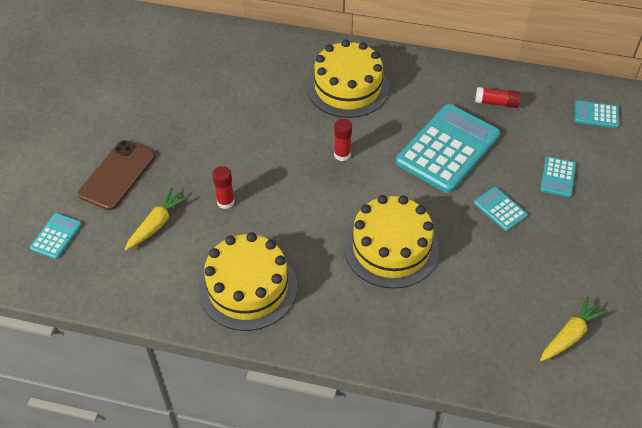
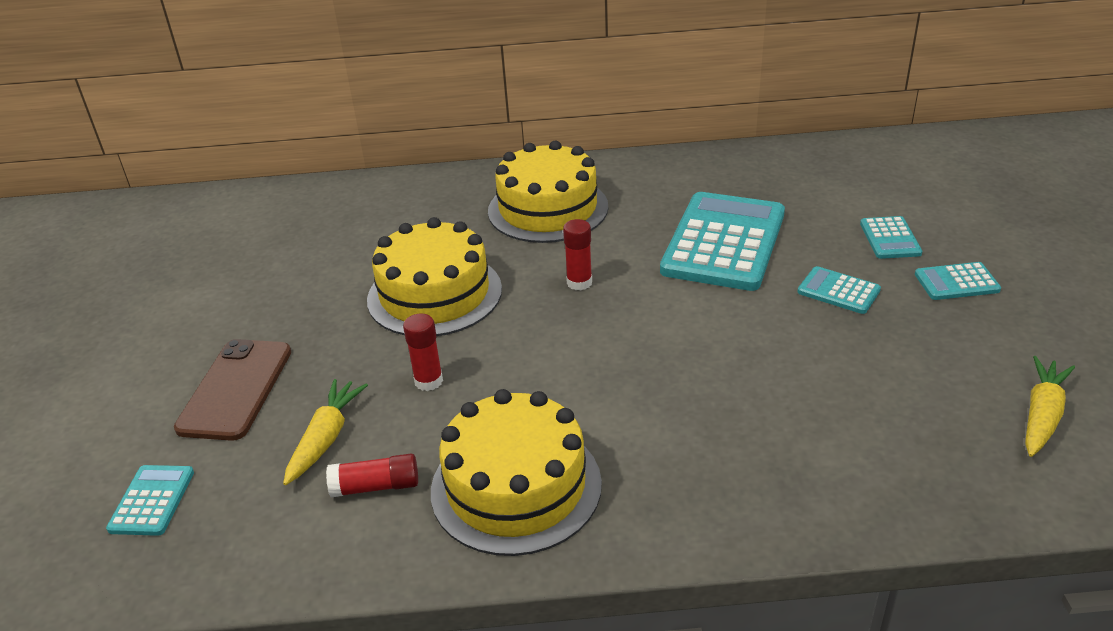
camera: 15 degrees left, 15 degrees down
yellow cake [344,195,439,289] -> yellow cake moved to [367,217,502,336]
red glue stick [475,87,521,108] -> red glue stick moved to [326,453,418,497]
turquoise calculator [575,101,619,128] -> turquoise calculator moved to [915,262,1001,300]

